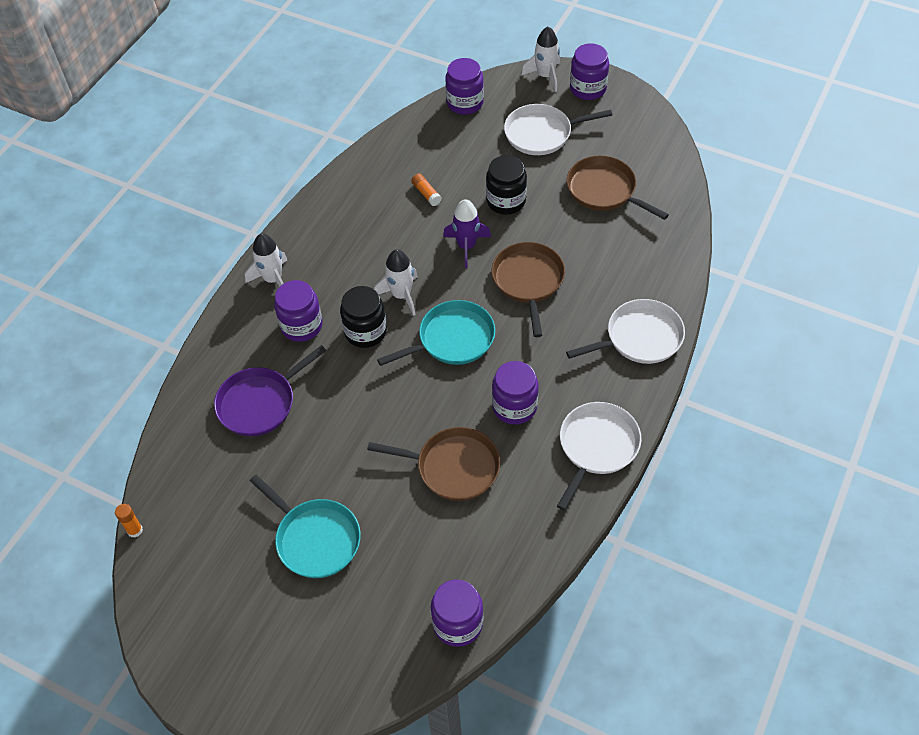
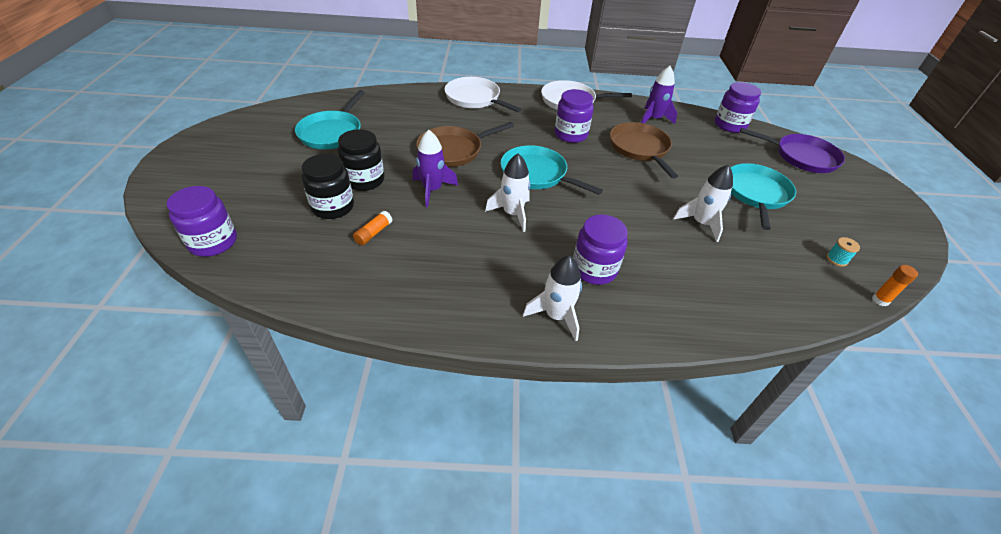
camera: 120 degrees left, 10 degrees down
purple pan [214,345,326,436] -> purple pan moved to [740,128,845,173]
black jar [340,286,387,348] -> black jar moved to [302,154,354,219]
white pan [504,104,612,155] -> none
white rocket [521,27,560,92] -> white rocket moved to [673,165,733,242]
brown pan [567,156,669,220] -> turquoise pan [295,90,365,149]
purple jar [570,43,609,100] -> none
none -> purple rocket [641,66,677,124]
none -> turquoise spool [827,237,860,267]

